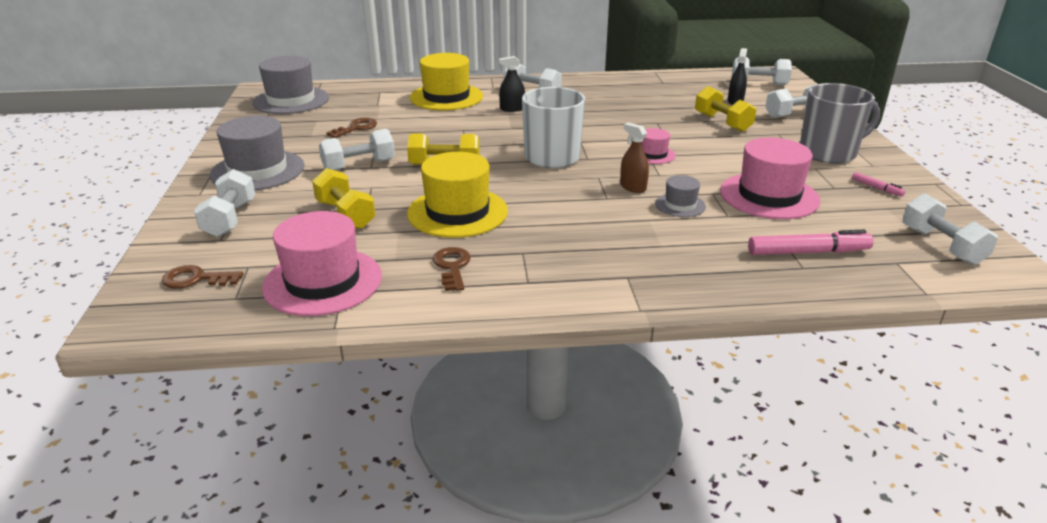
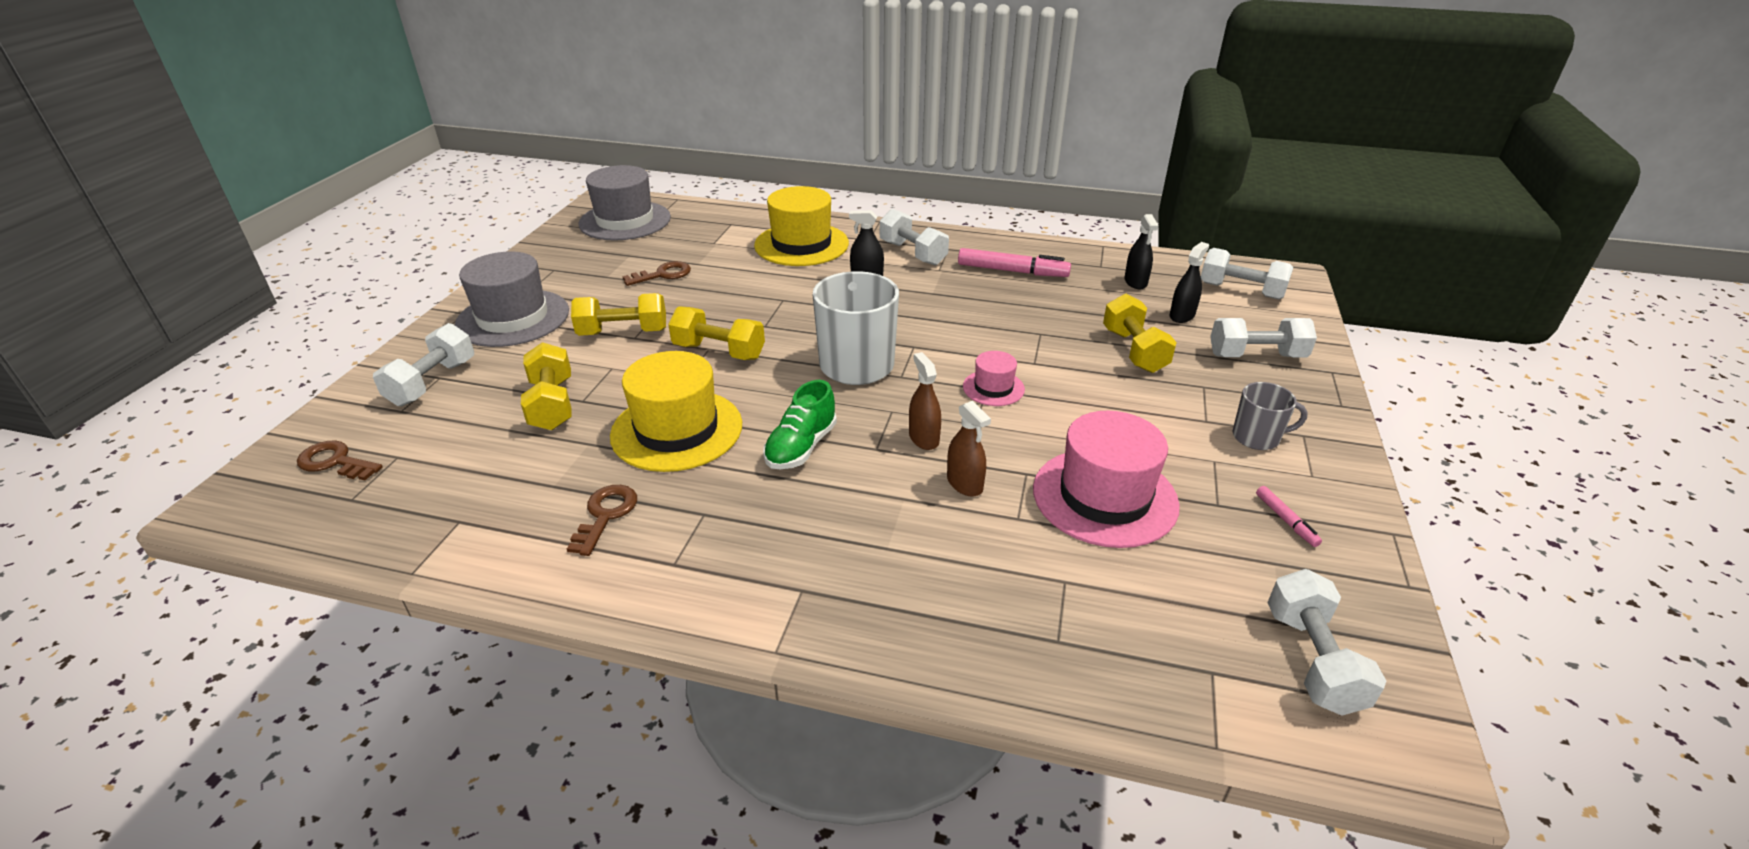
camera: 20 degrees right, 5 degrees up
pink hat [262,211,382,316] -> none
white dumbbell [319,129,395,171] -> yellow dumbbell [571,293,666,336]
grey hat [655,175,706,217] -> brown spray bottle [947,401,991,497]
pink marker [748,230,874,255] -> pink marker moved to [958,248,1071,277]
grey mug [800,83,880,164] -> grey mug [1233,382,1308,450], size x0.54
none -> green shoe [763,380,837,469]
none -> black spray bottle [1124,214,1159,289]

